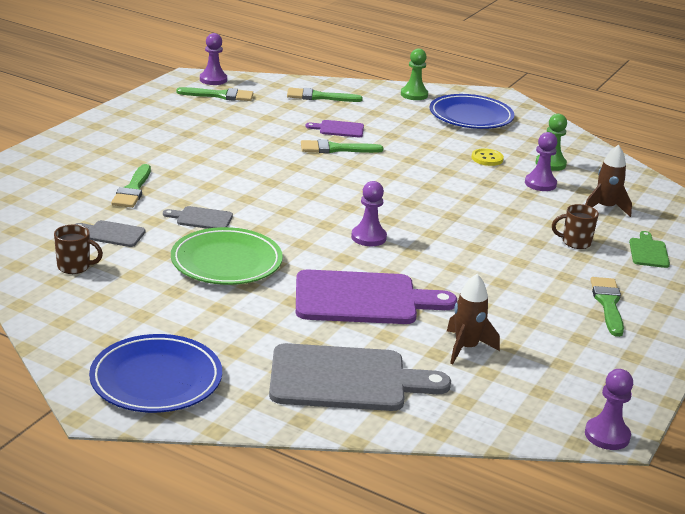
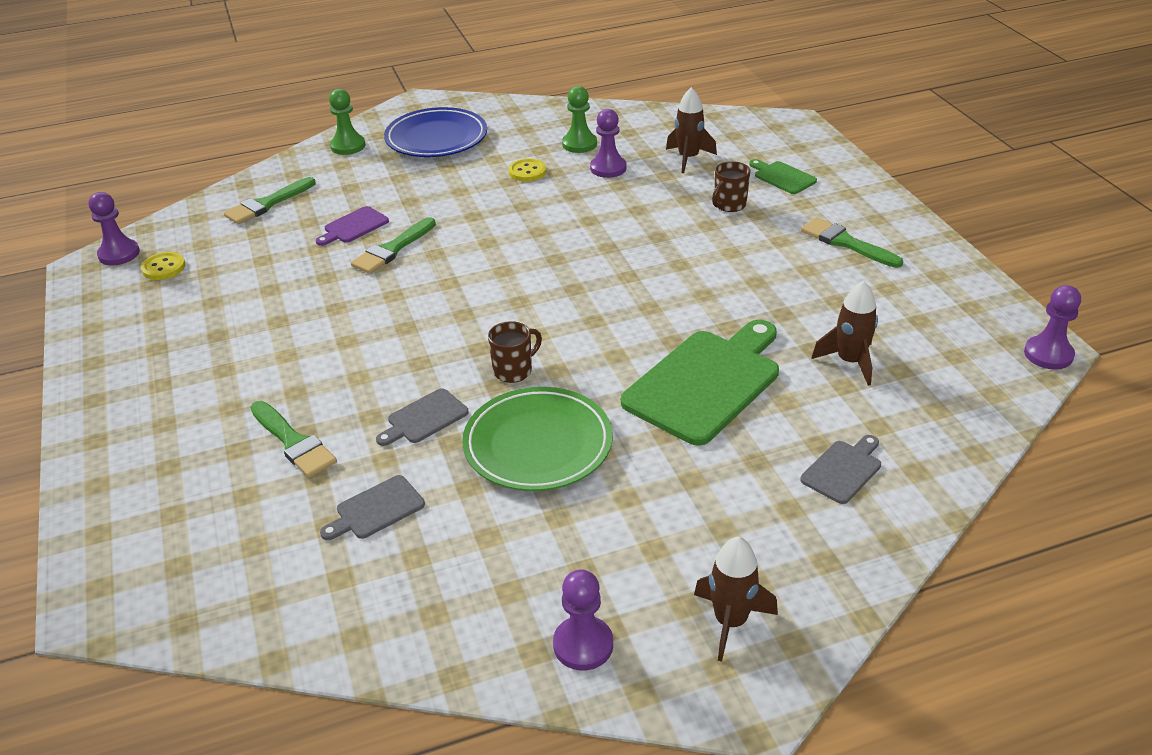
camera: 45 degrees left, 10 degrees up
brown mug [54,225,103,274] -> brown mug moved to [488,321,542,383]
blue plate [89,334,222,413] -> brown rocket [694,536,778,662]
green brush [176,87,253,101] -> yellow button [141,252,185,280]
grey cutting board [269,343,451,411] -> grey cutting board [800,435,881,504], size x0.47
purple cutting board [296,270,457,324] -> green cutting board [621,320,779,446]
purple pawn [351,181,387,246] -> purple pawn moved to [553,569,613,670]

